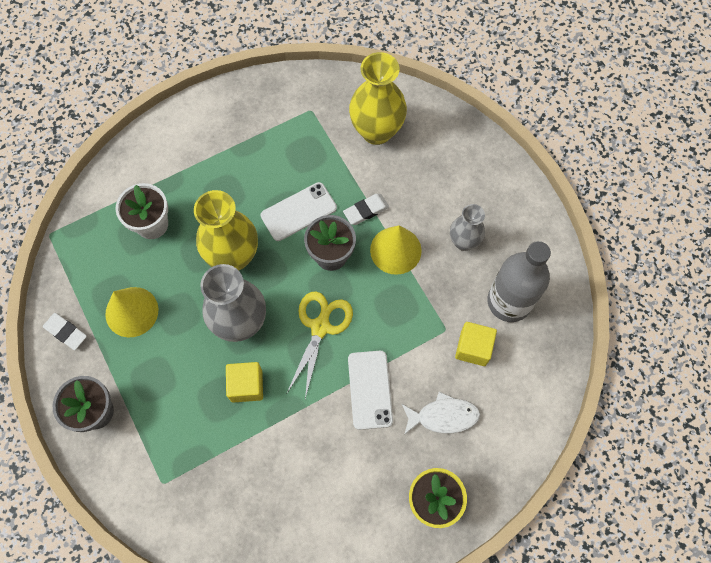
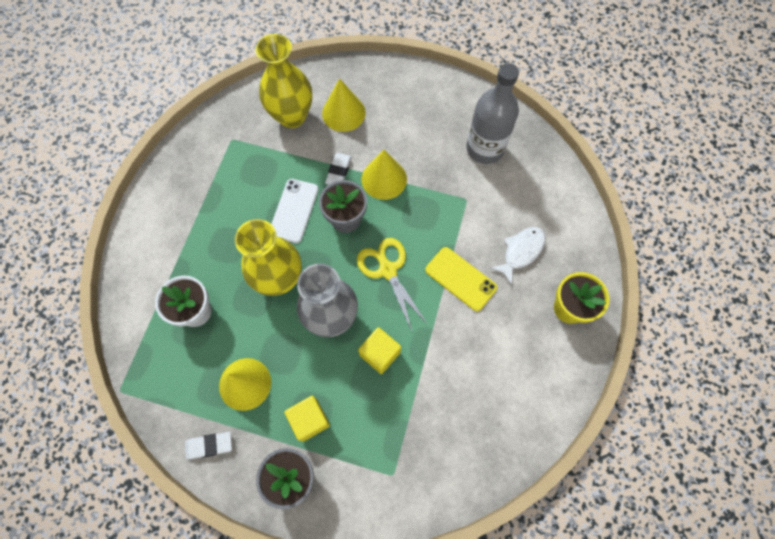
camera: 45 degrees left, 0 degrees up
white phone [348,351,393,430] -> yellow phone [425,247,498,311]
grey vase [450,204,485,251] -> none
yellow cube [455,322,497,366] -> yellow cube moved to [284,396,330,442]
none -> yellow cone [322,78,366,132]

